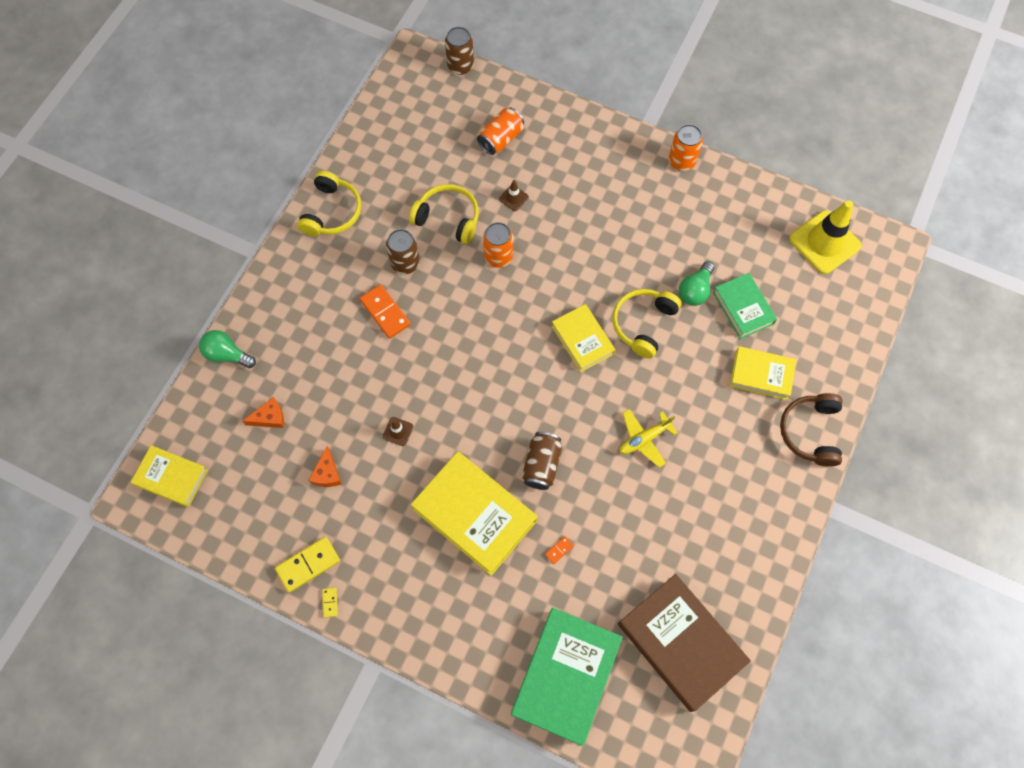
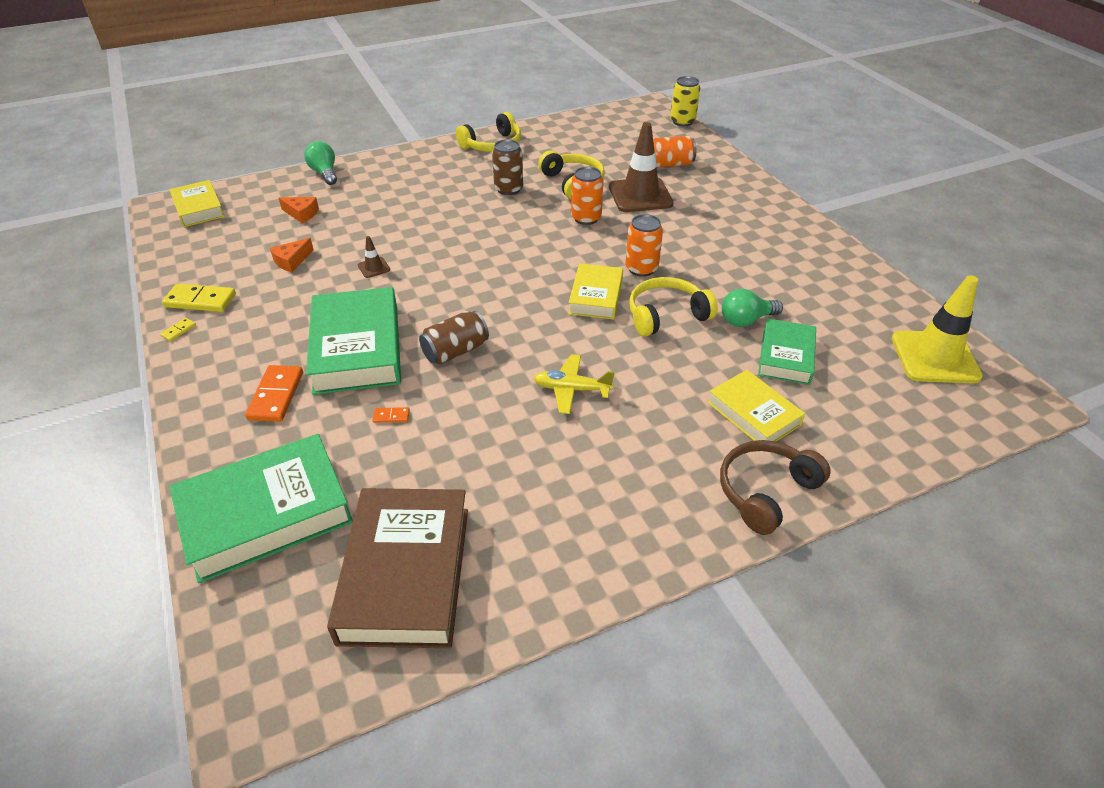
camera: 40 degrees right, 25 degrees down
orange domino [360,284,411,338] -> orange domino moved to [245,365,303,422]
yellow book [411,452,537,576] -> green book [306,287,401,395]
brown can [445,27,474,75] -> yellow can [670,76,700,126]
brown traffic cone [499,180,529,211] -> brown traffic cone [609,122,673,212], size x2.34
orange can [669,124,703,171] -> orange can moved to [625,214,663,277]

